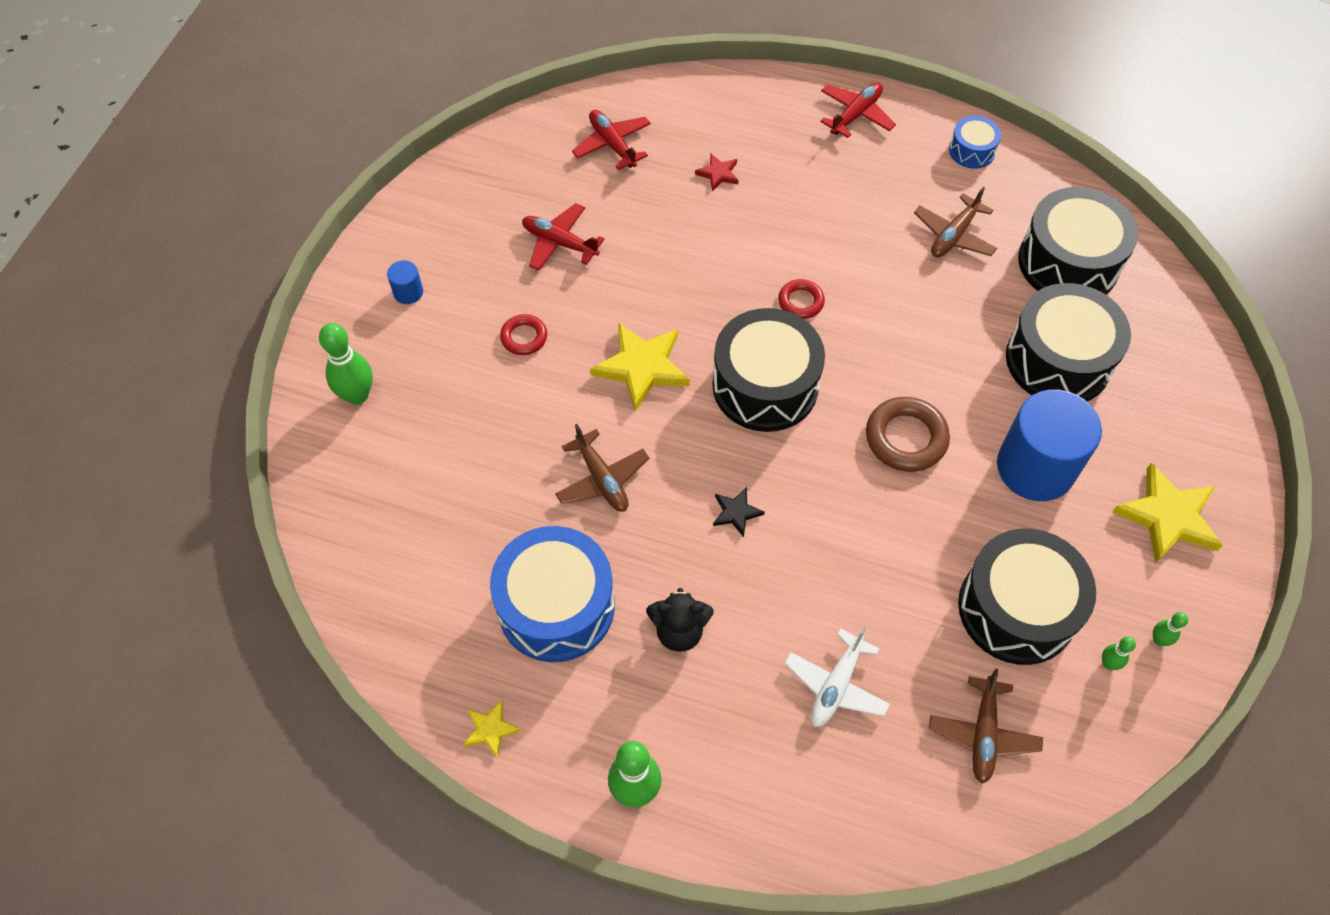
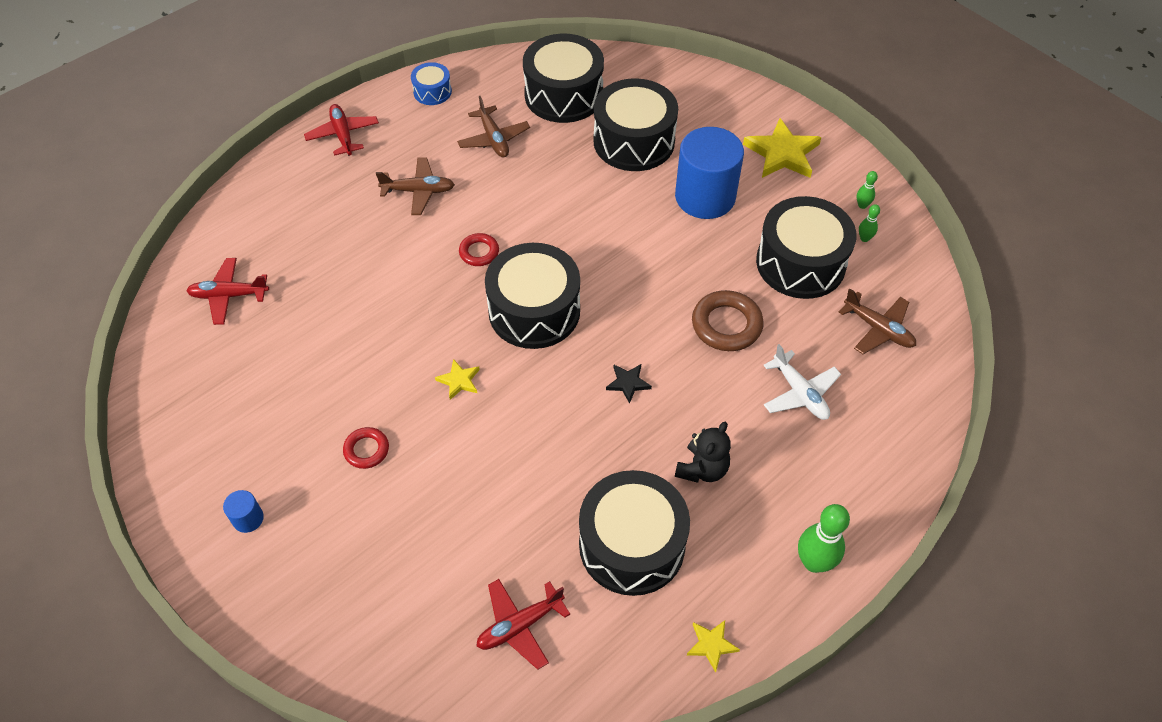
camera: 60 degrees left, 5 degrees down
green bowling pin [319,323,373,405] -> none
blue drum [490,526,615,662] -> black drum [579,470,690,596]
red plane [522,203,604,271] -> red plane moved to [476,579,570,670]
brown plane [555,424,649,512] -> brown plane moved to [376,157,455,215]
yellow star [590,323,690,411] -> yellow star [435,359,480,400], size x0.50
red star [695,154,739,191] -> none
brown ring [866,397,950,472] -> brown ring moved to [692,290,764,351]

